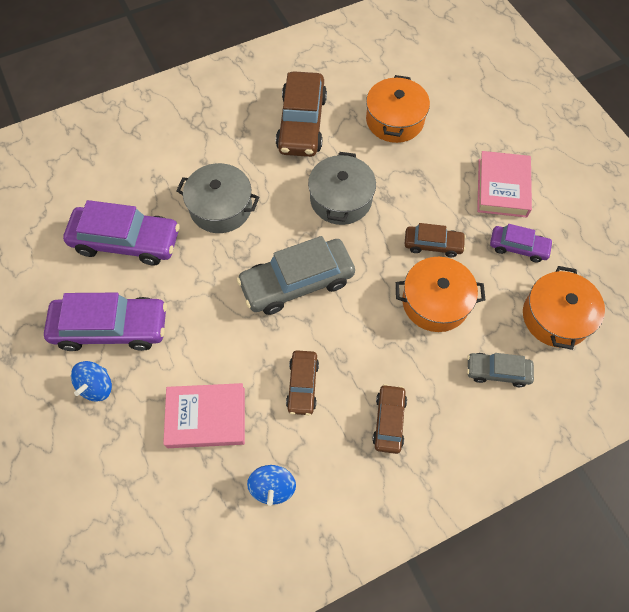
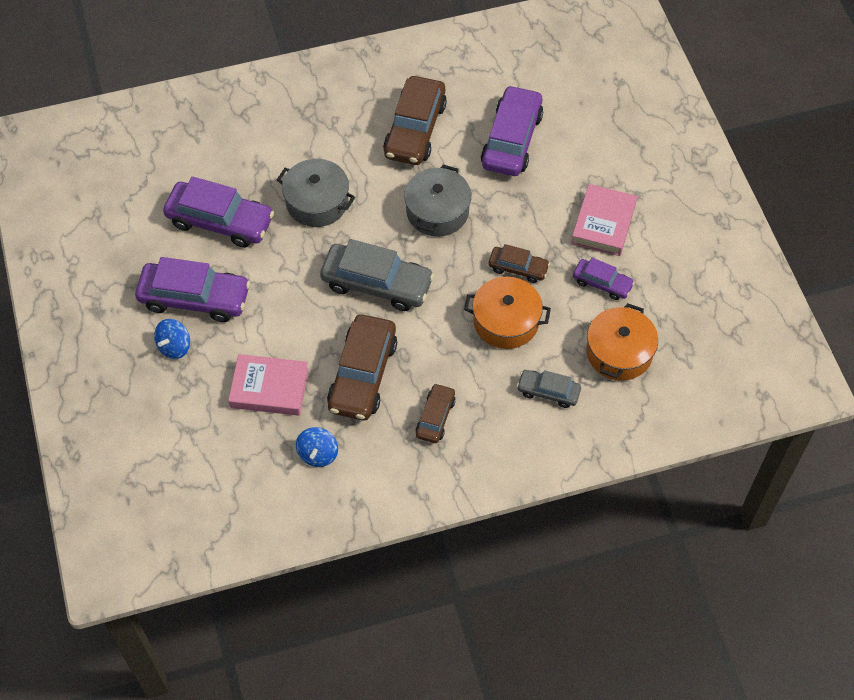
camera: 10 degrees right, 5 degrees down
grey car [237,236,355,315] -> grey car turned 150 degrees counterclockwise [320,239,434,311]
brown car [286,351,319,415] -> brown car [327,314,397,420], size x1.84
orange pot [366,75,430,143] -> purple car [481,85,543,176]

